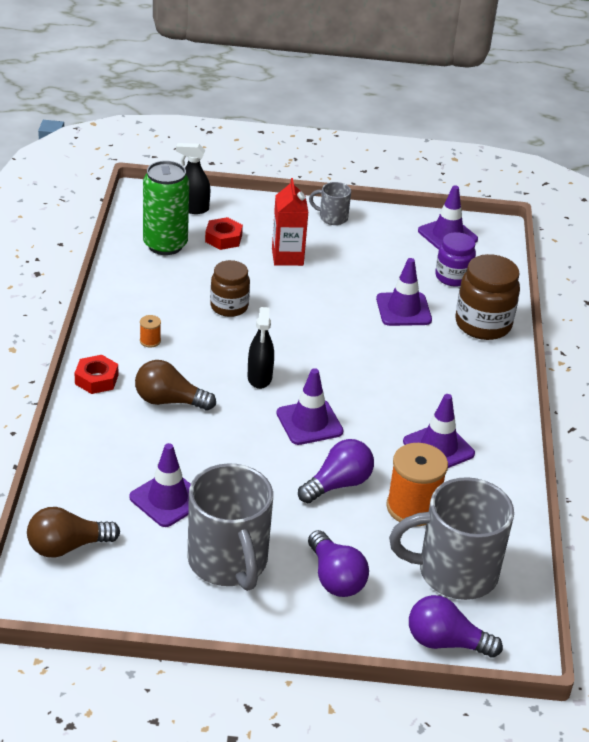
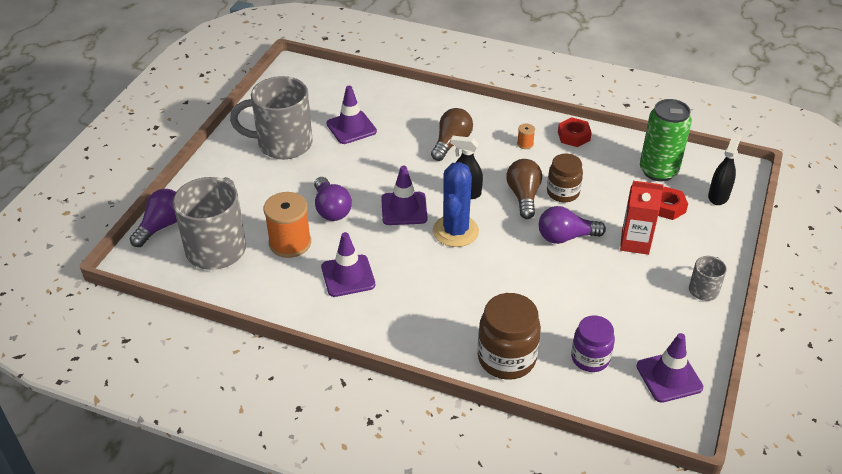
camera: 110 degrees right, 5 degrees up
brown light bulb [27,507,120,558] -> brown light bulb moved to [506,159,542,219]
red nut [75,355,118,394] -> red nut moved to [558,117,592,147]
purple light bulb [308,530,369,597] -> purple light bulb moved to [539,206,606,244]
purple traffic cone [376,258,432,326] -> none
none -> blue cactus [433,162,479,247]

